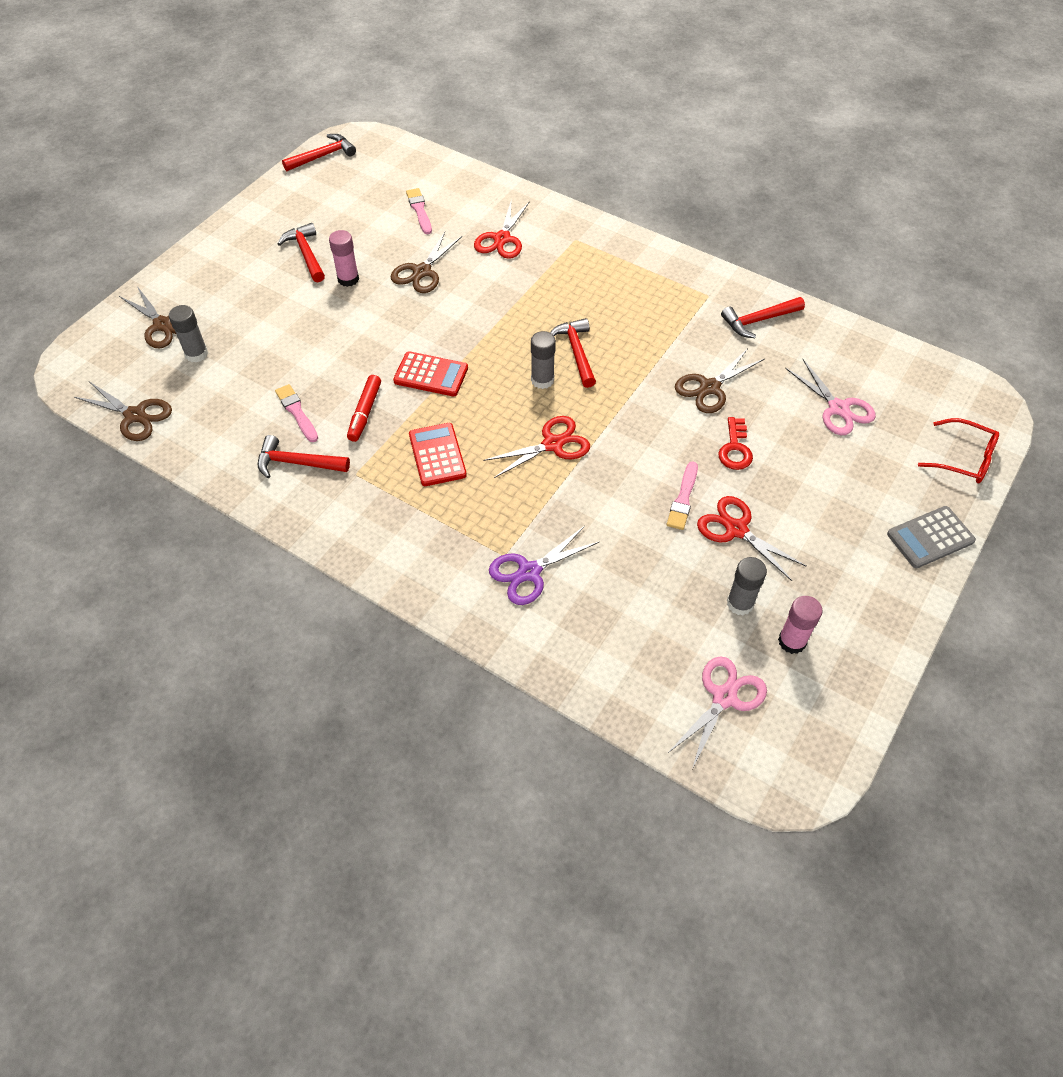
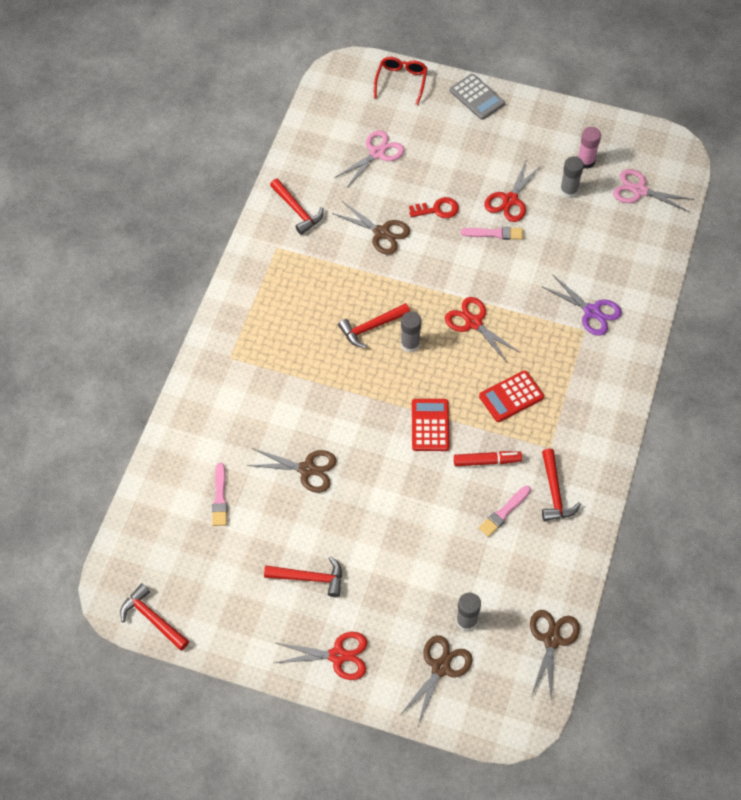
camera: 105 degrees left, 5 degrees up
red hammer [278,223,325,282] -> red hammer turned 135 degrees counterclockwise [264,556,342,597]
pink glue stick [329,230,359,287] -> none
pink brush [406,188,432,234] -> pink brush turned 60 degrees counterclockwise [212,463,227,526]
red scissors [474,198,530,259] -> red scissors moved to [275,632,367,680]

